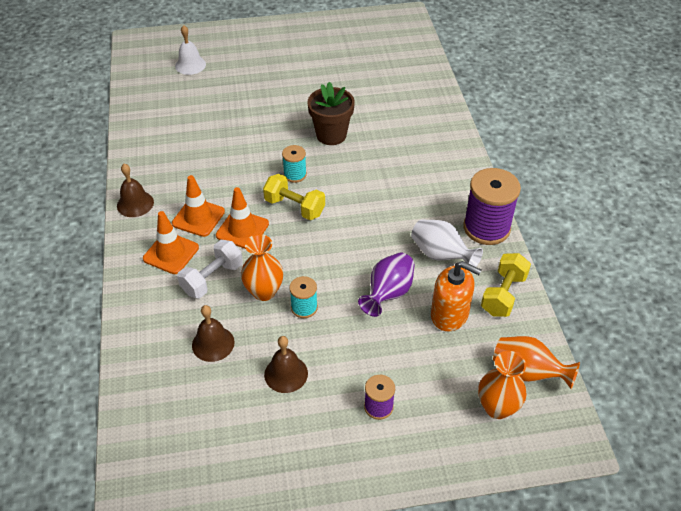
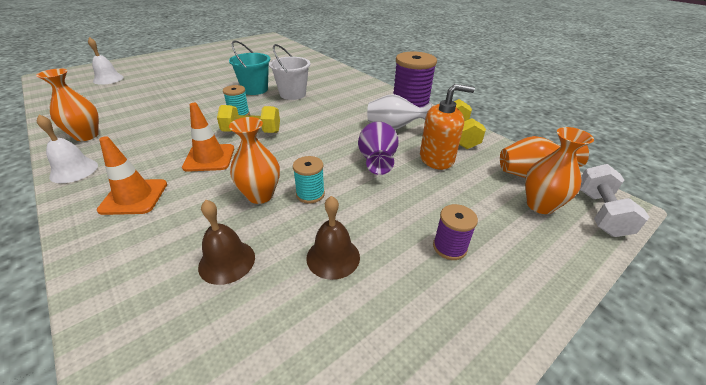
camera: 30 degrees left, 10 degrees down
brown bell [117,164,154,217] -> white bell [37,115,98,183]
orange traffic cone [172,175,225,237] -> none
white dumbbell [177,240,243,298] -> white dumbbell moved to [580,164,650,237]
brown flower pot [308,82,355,145] -> turquoise bucket [229,40,270,95]
none -> orange vase [36,68,99,141]
none -> white bucket [269,44,310,100]

